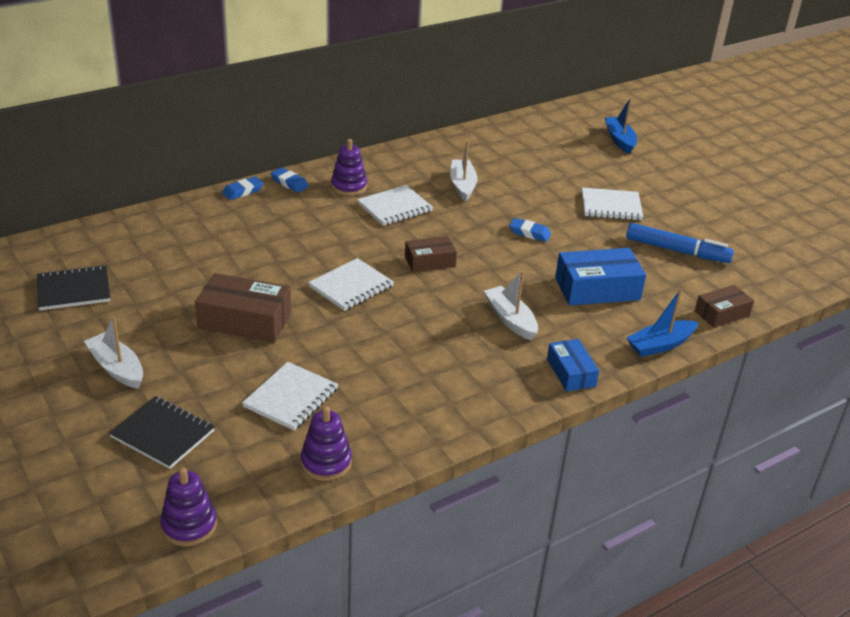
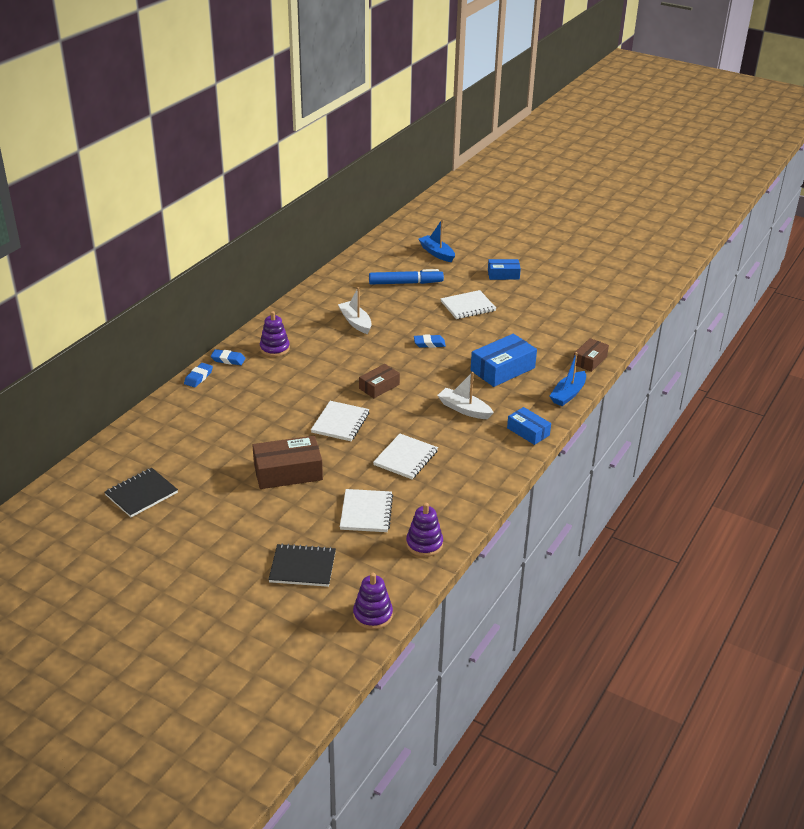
camera: 25 degrees left, 0 degrees up
white boat [84,316,143,389] -> none
white notebook [357,185,433,226] -> white notebook moved to [373,434,438,479]
blue marker [626,223,734,263] -> blue marker moved to [369,269,444,285]
none -> blue box [488,259,521,280]

